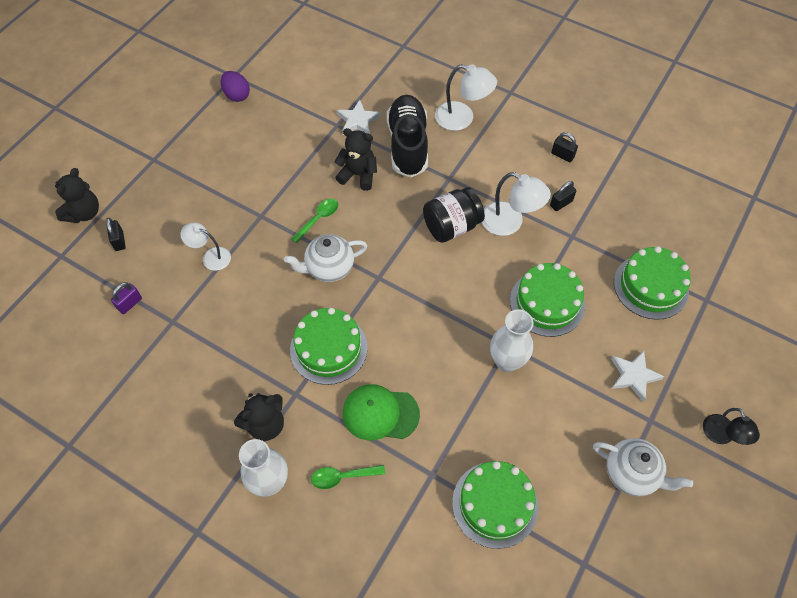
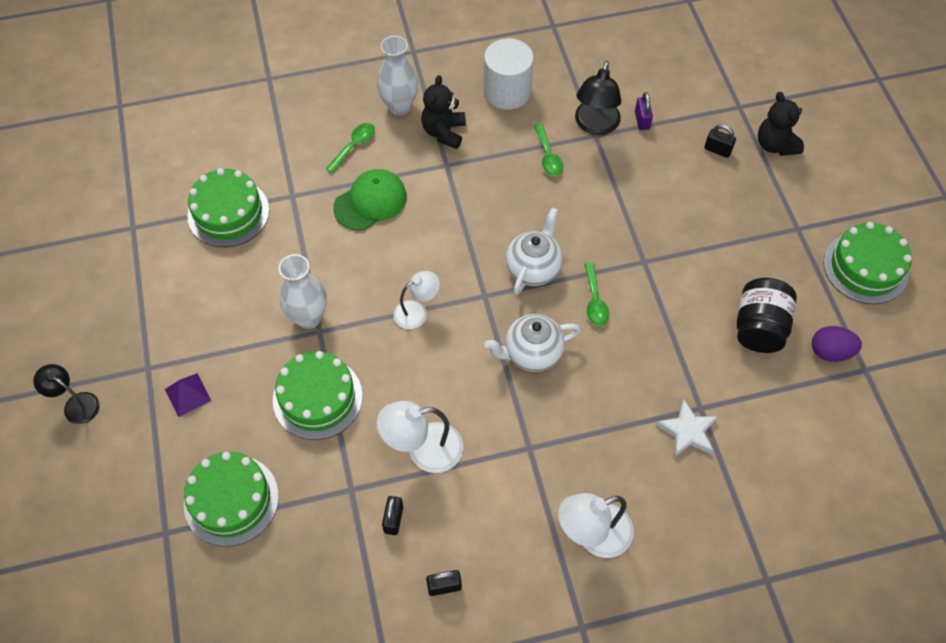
camera: 135 degrees right, 0 degrees up
white lamp [180,222,231,271] -> white lamp moved to [394,271,440,329]
green cake [290,308,368,385] -> green cake moved to [823,222,912,304]
black teddy bear [335,128,377,191] -> none
black shoe [387,95,428,177] -> none
black jar [423,187,485,243] -> black jar moved to [737,278,797,353]
white teapot [593,438,693,497] -> white teapot moved to [484,314,581,372]
white star [611,351,665,402] -> purple pyramid [165,373,211,417]
none -> white cylinder [484,38,534,110]
none -> green spoon [534,123,563,176]
none -> black lamp [575,61,621,135]

